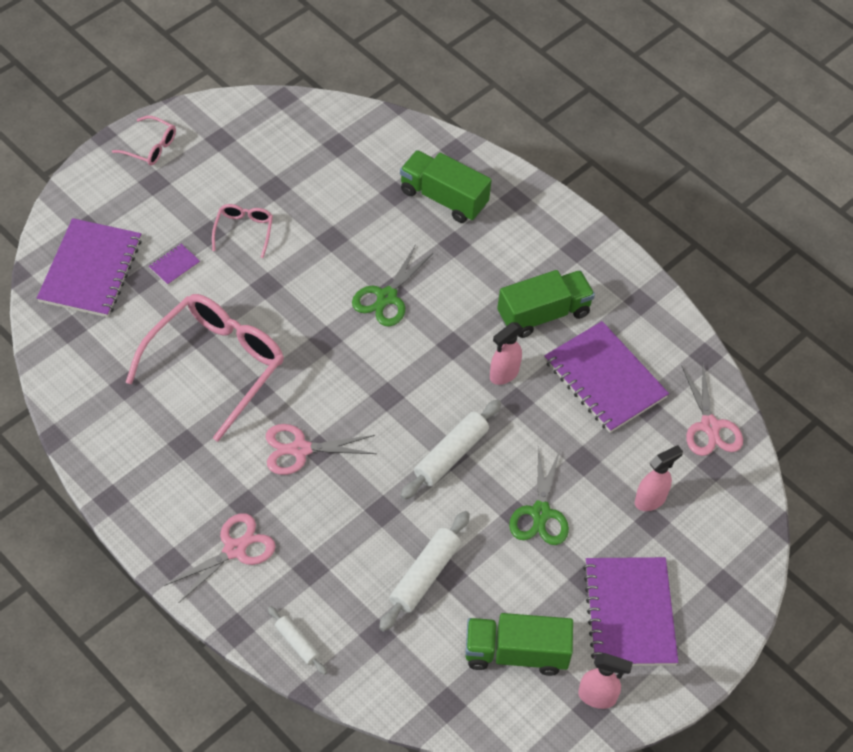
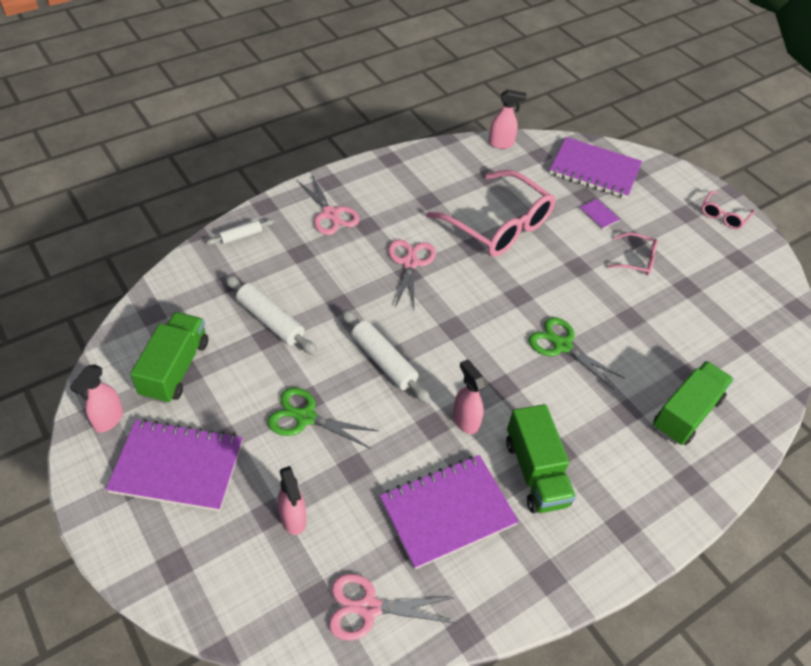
camera: 100 degrees right, 5 degrees down
none -> pink spray bottle [488,89,526,149]

